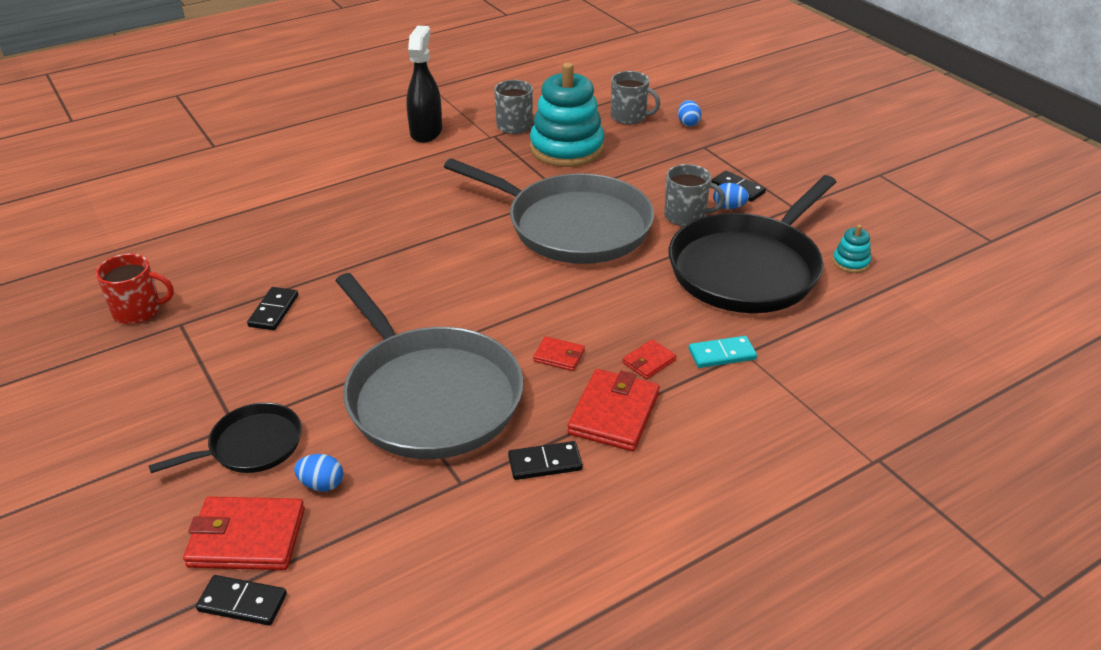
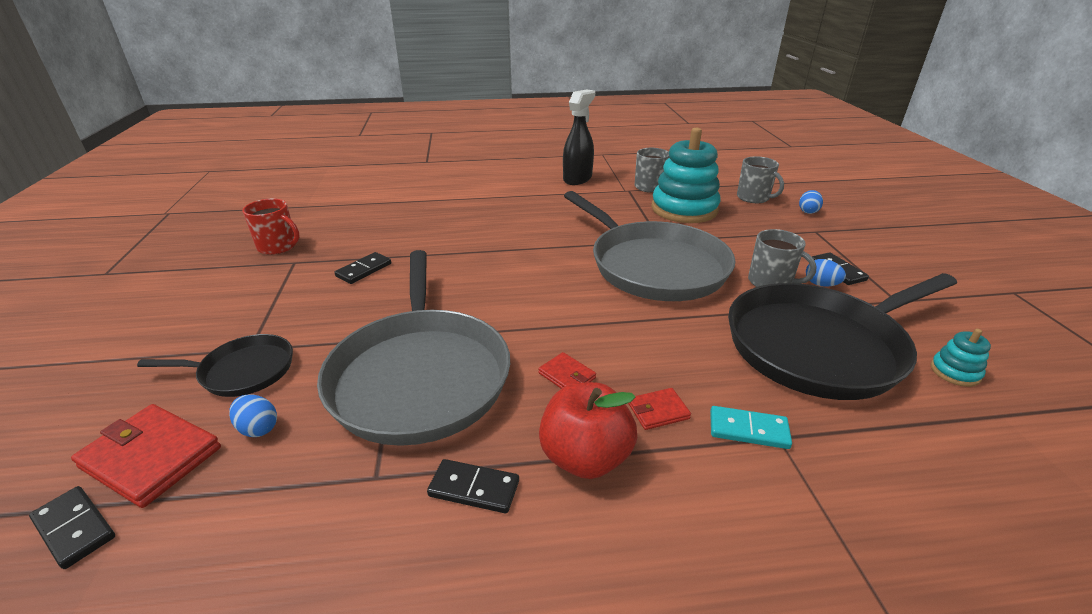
camera: 25 degrees right, 5 degrees down
red wallet [567,369,660,451] -> red apple [539,382,637,479]

